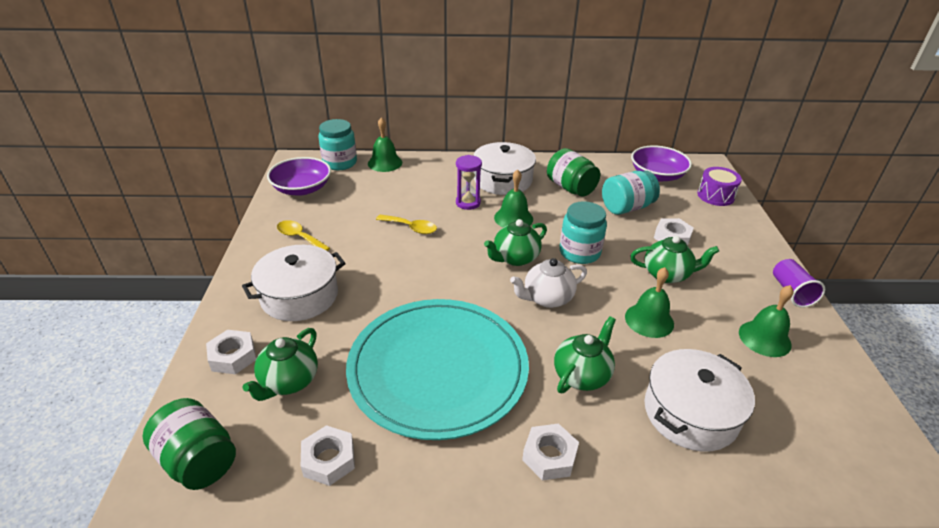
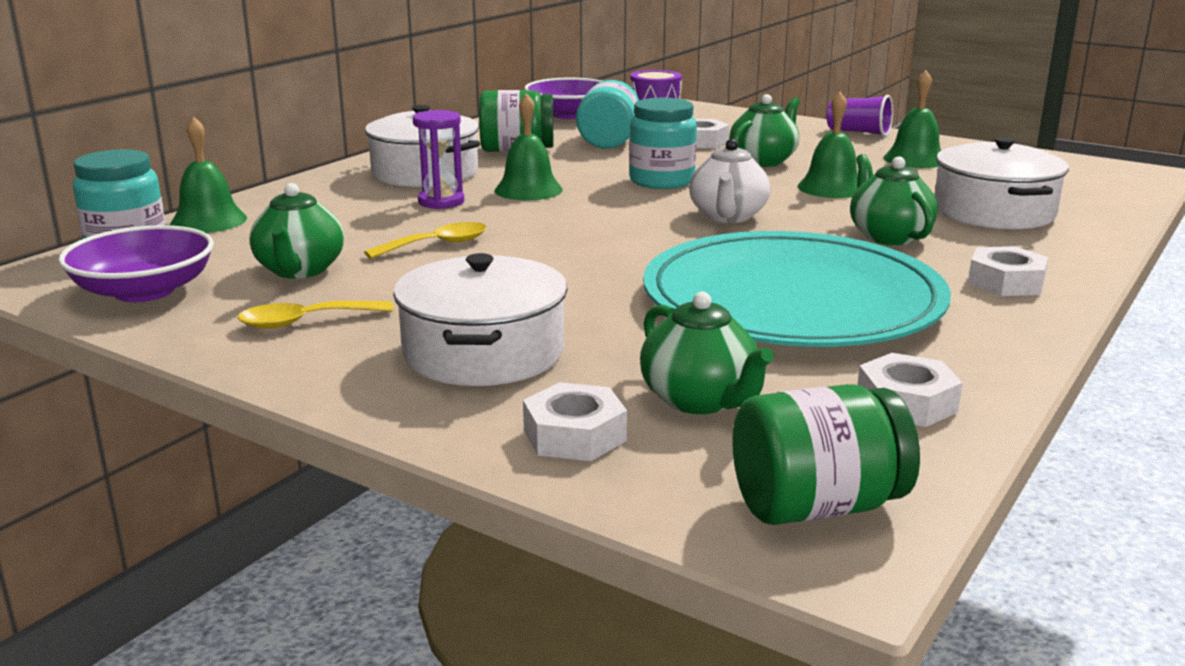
camera: 55 degrees left, 15 degrees down
green teapot [484,219,547,266] -> green teapot moved to [249,183,344,279]

